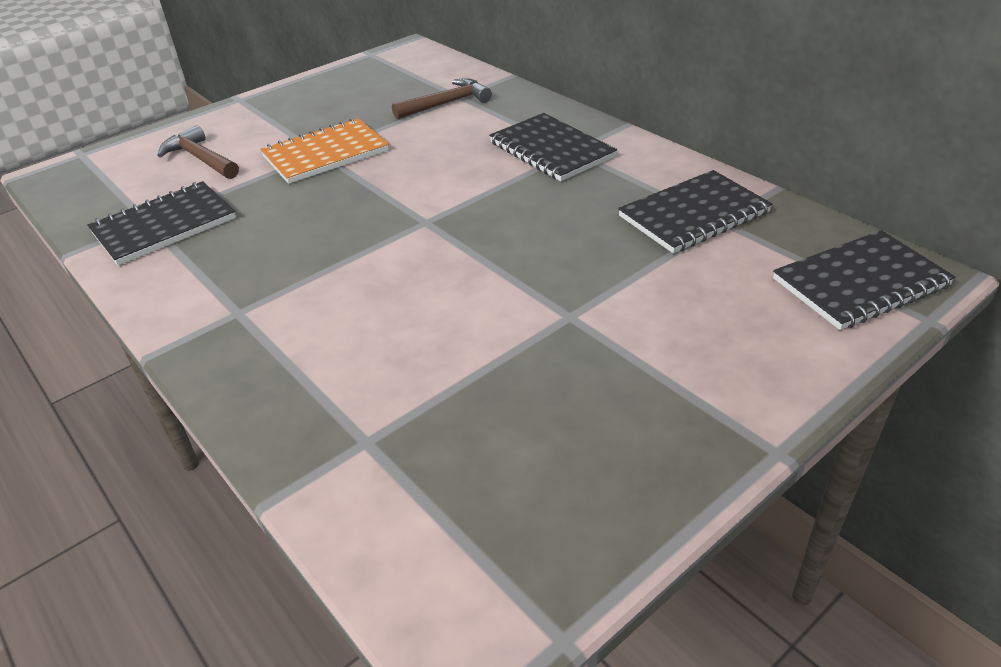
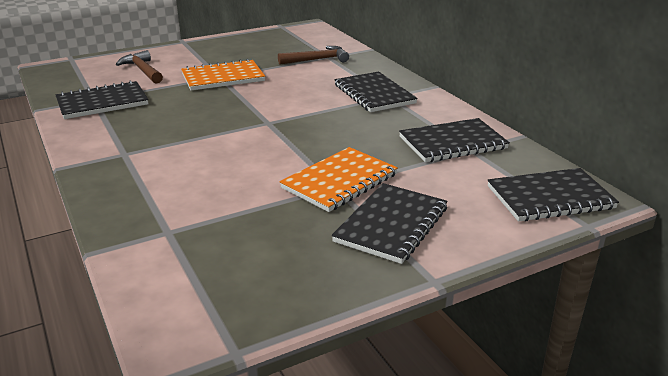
camera: 10 degrees right, 10 degrees down
none -> orange notebook [280,147,398,212]
none -> black notebook [332,183,448,264]

